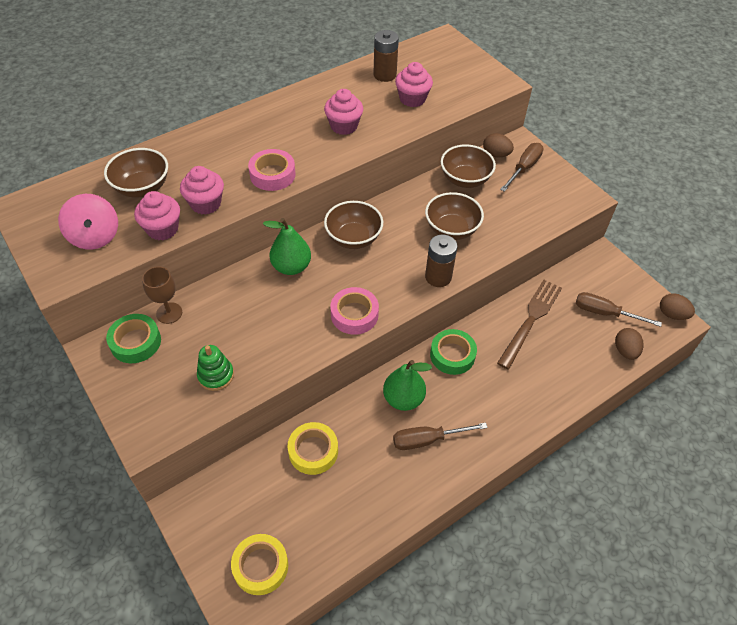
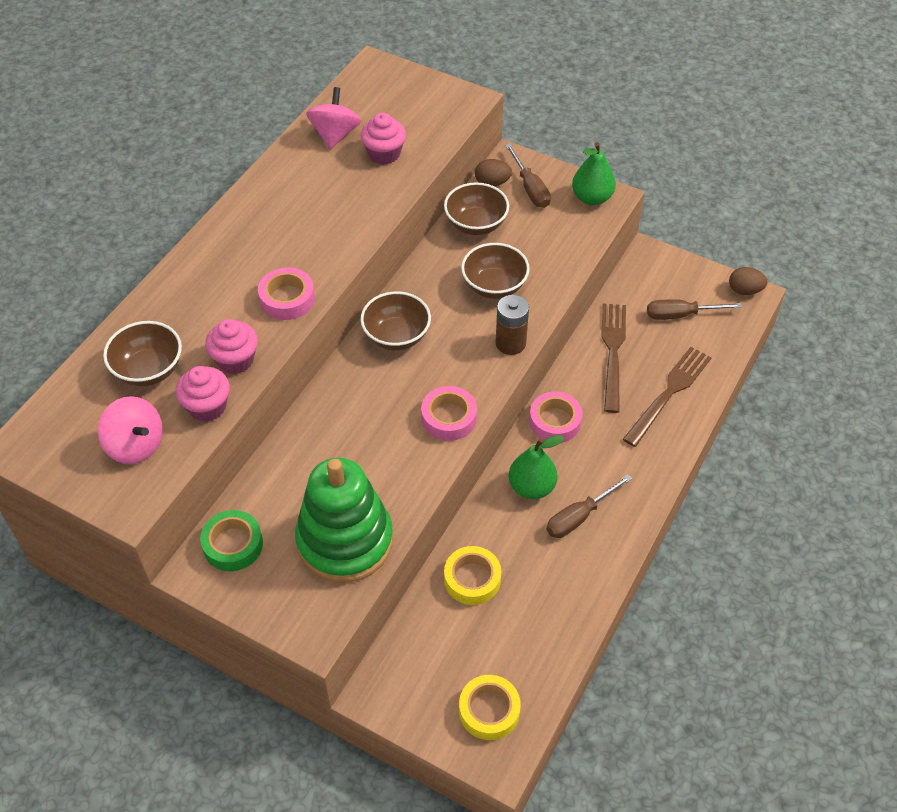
camera: 25 degrees left, 0 degrees up
brown goblet [142,266,182,324] -> none
green stacking toy [197,345,234,391] -> green stacking toy [295,458,393,583], size x2.31
green pear [263,218,311,275] -> green pear moved to [572,142,616,205]
pink cupcake [324,89,363,135] -> none
brown battery [373,30,399,82] -> pink spinning top [306,87,361,149]
green tape [430,329,477,375] -> pink tape [529,392,582,443]
brown screwdriver [500,143,544,192] -> brown screwdriver turned 150 degrees clockwise [505,144,551,208]
brown egg [615,328,643,360] -> none
none -> brown fork [623,347,712,447]

